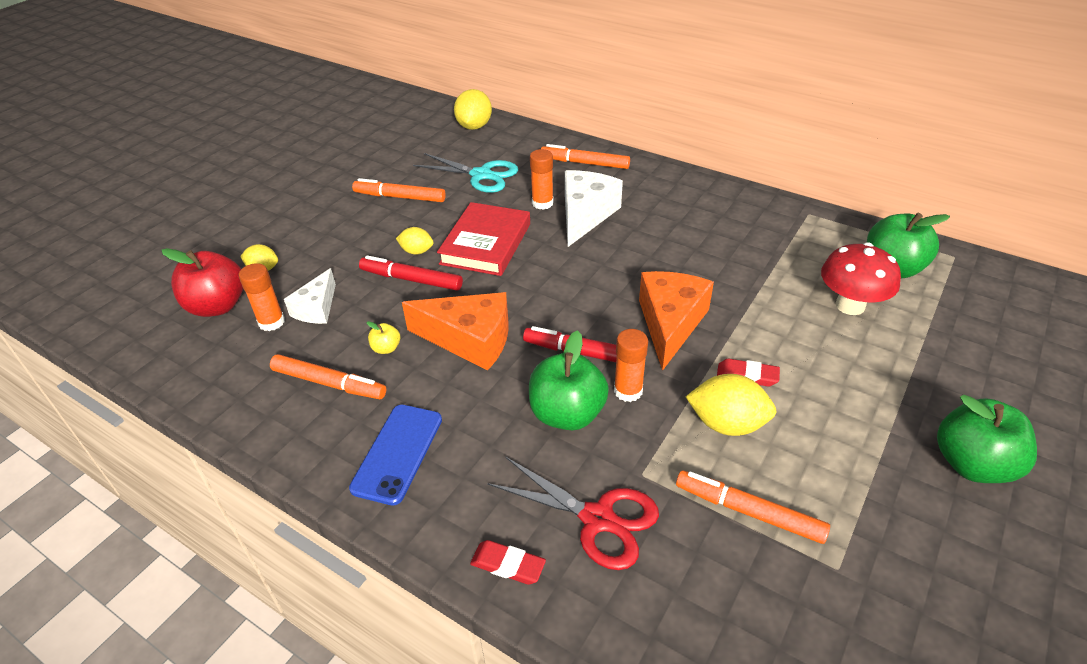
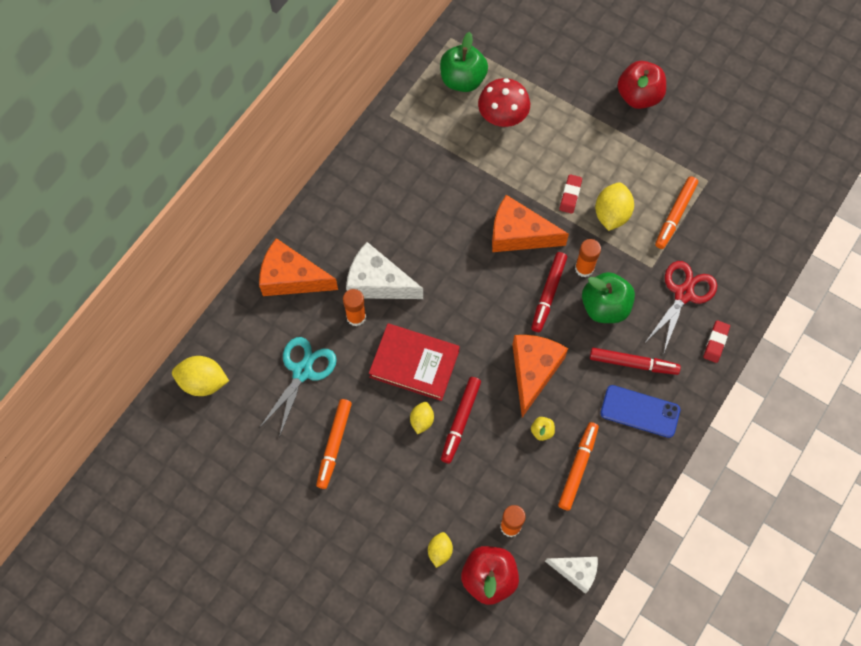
camera: 90 degrees left, 25 degrees up
white cheese [284,268,336,324] -> white cheese moved to [545,557,598,594]
orange marker [541,144,630,169] -> orange cheese [259,238,338,296]
green apple [937,395,1037,483] -> red apple [617,61,666,109]
none -> red marker [590,348,681,375]

